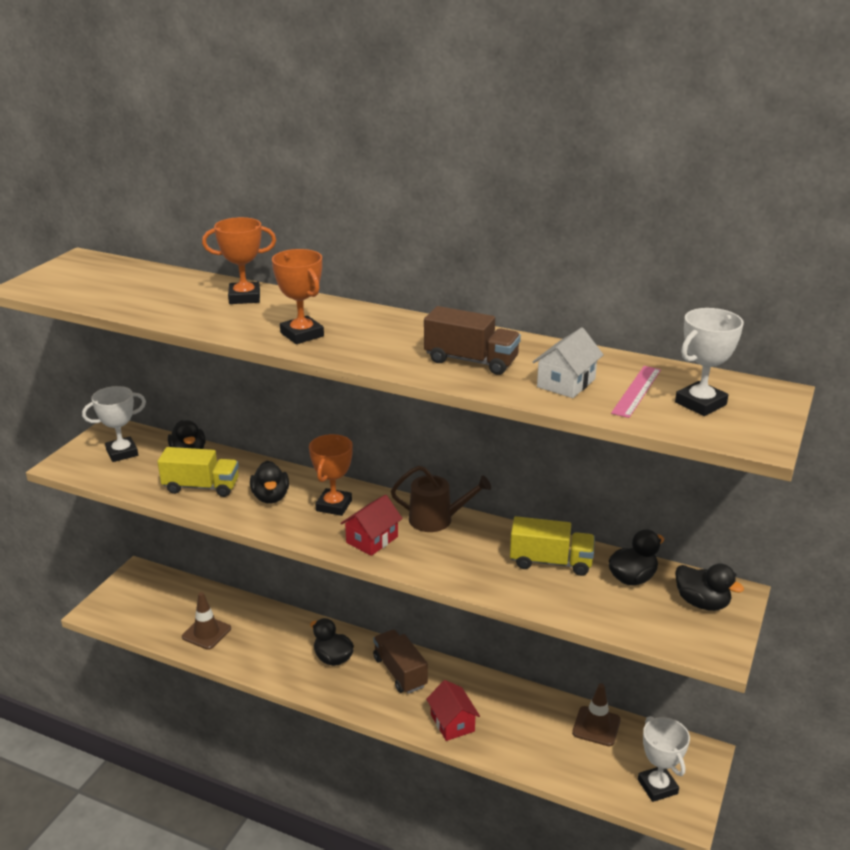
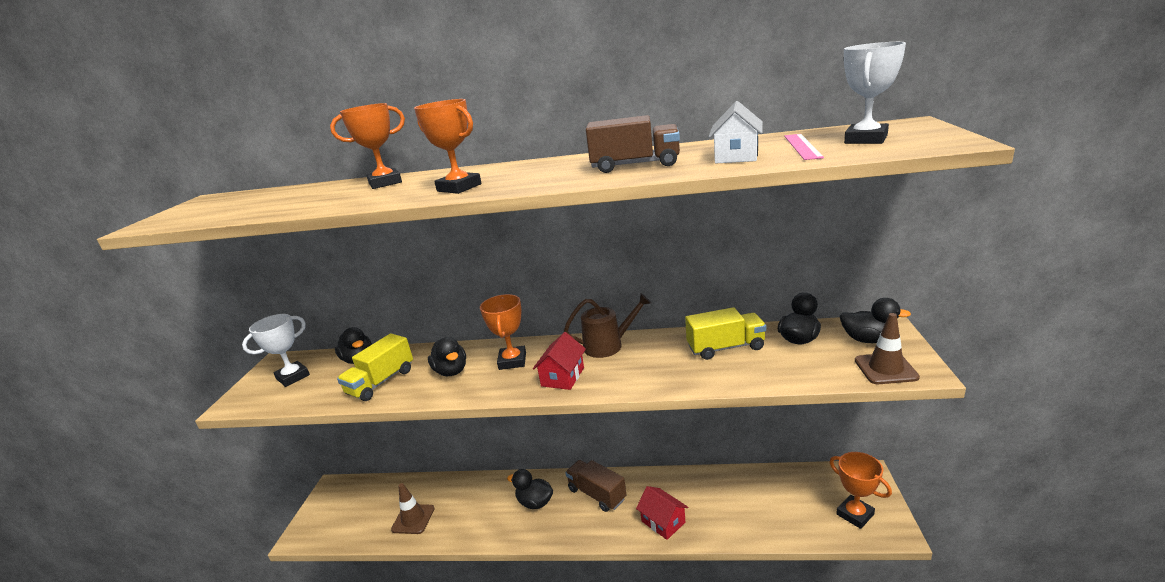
camera: 15 degrees left, 5 degrees down
yellow truck [158,447,239,497] -> yellow truck turned 135 degrees clockwise [337,333,413,401]
brown traffic cone [572,683,621,746] -> brown traffic cone moved to [855,313,920,384]
white trophy [638,716,690,802] -> orange trophy [830,452,892,529]

